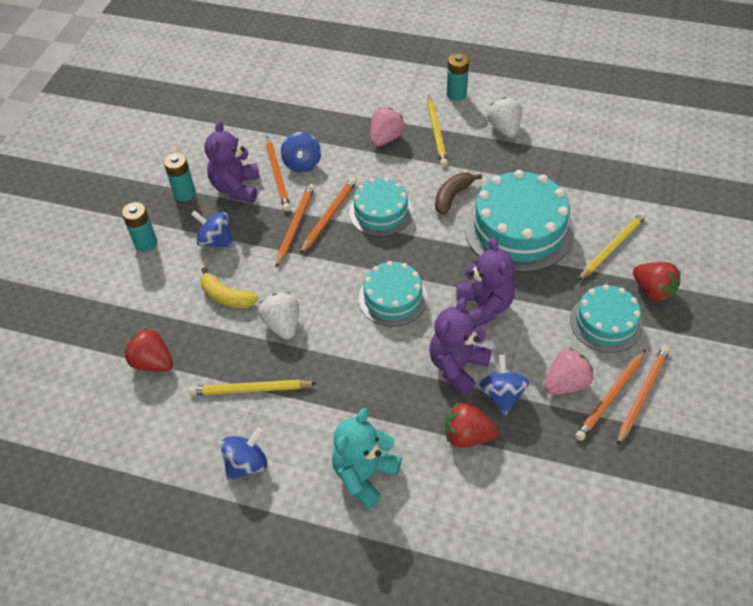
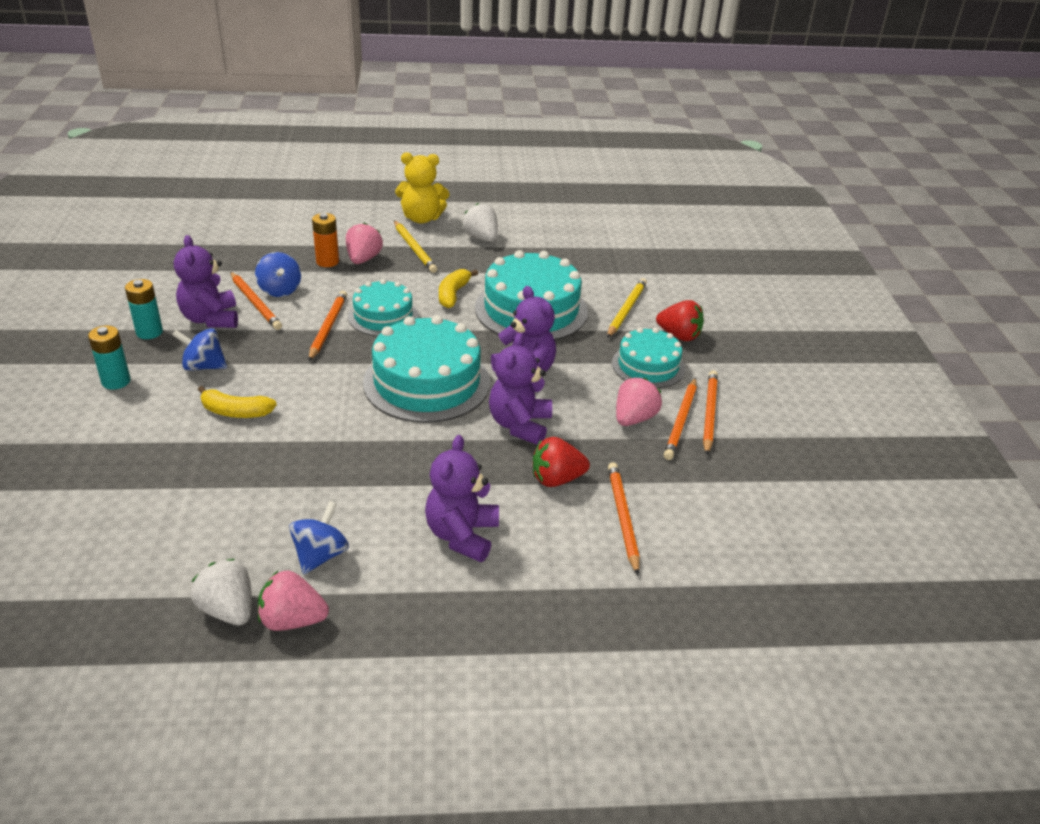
camera: 25 degrees left, 15 degrees down
red strawberry [125,328,173,372] -> none
yellow pencil [189,380,317,395] -> none
white strawberry [258,292,299,340] -> white strawberry moved to [191,559,252,625]
orange pencil [276,184,315,267] -> orange pencil moved to [608,462,640,575]
turquoise teddy bear [332,408,402,509] -> purple teddy bear [425,435,499,562]
turquoise cake [359,261,428,327] -> turquoise cake [363,315,490,423], size x1.66
brown banana [435,172,482,215] -> yellow banana [439,269,478,308]
turquoise battery [447,53,469,101] -> yellow teddy bear [395,152,449,224]
blue spinning top [479,355,529,415] -> none
none -> pink strawberry [258,571,329,631]
none -> orange battery [312,213,339,267]

